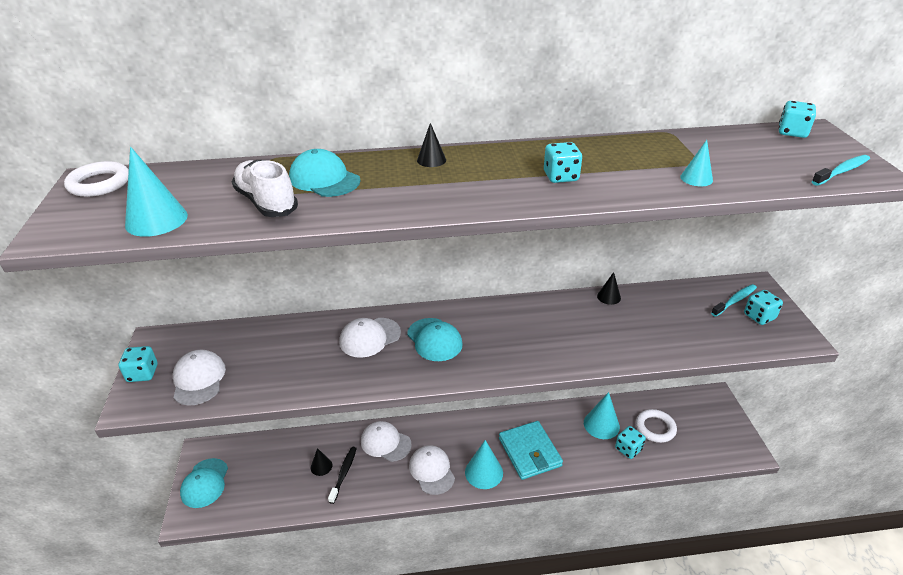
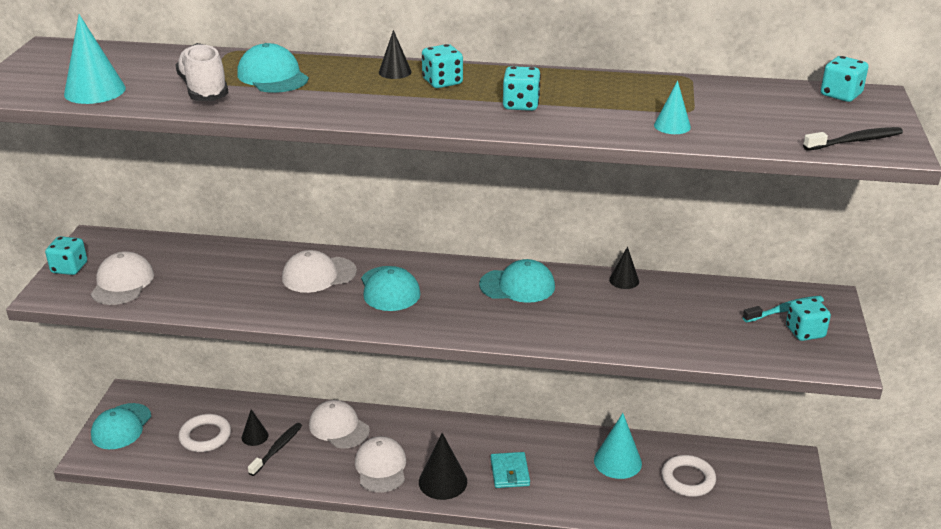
camera: 15 degrees right, 5 degrees down
white ring [64,161,129,197] -> white ring moved to [178,414,231,452]
turquoise cone [465,440,503,489] -> black cone [419,433,467,500]
turquoise wallet [499,421,563,480] -> turquoise wallet [491,452,530,488], size x0.60
turquoise dice [615,426,646,459] -> turquoise dice moved to [422,44,463,88]
turquoise toothbrush [812,155,870,186] -> black toothbrush [803,127,903,151]
none -> turquoise cap [479,259,555,303]

